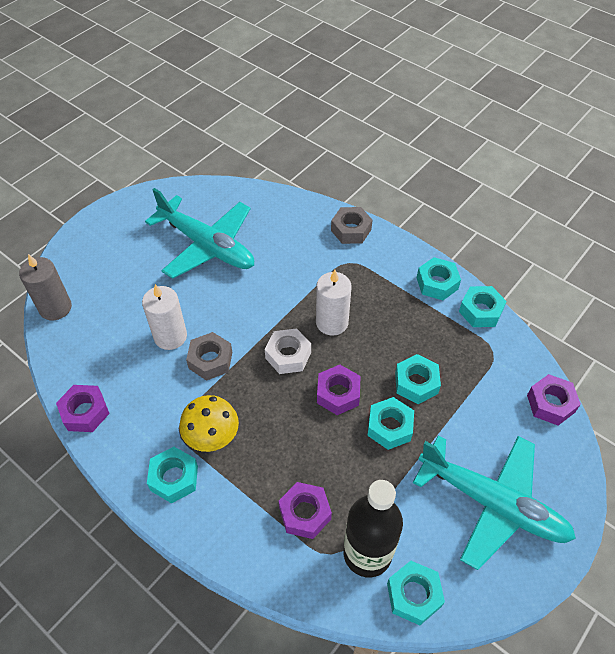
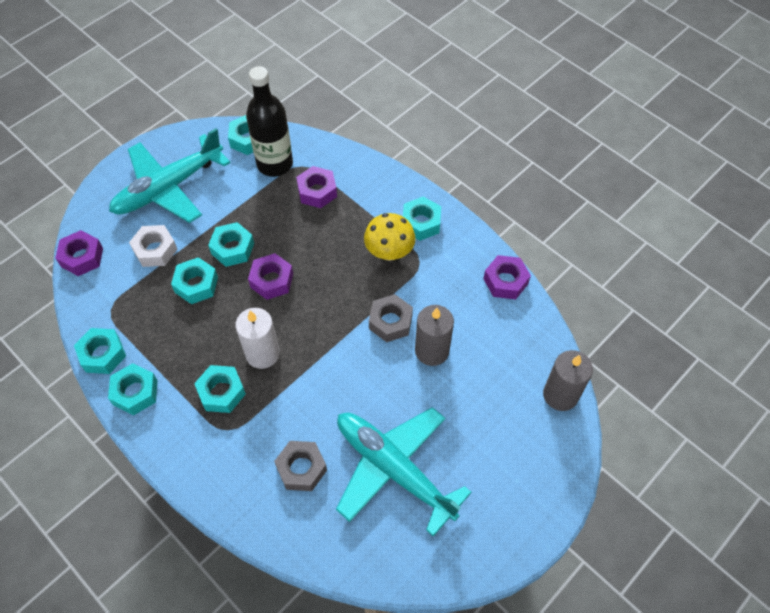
camera: 175 degrees left, 5 degrees up
white candle [142,284,187,350] -> grey candle [415,305,454,366]
white nut [265,328,311,374] -> white nut moved to [129,225,178,267]
grey nut [331,207,372,244] -> grey nut moved to [274,441,327,491]
turquoise plane [413,436,576,570] -> turquoise plane turned 75 degrees counterclockwise [109,128,230,223]
none -> turquoise nut [194,365,246,413]

